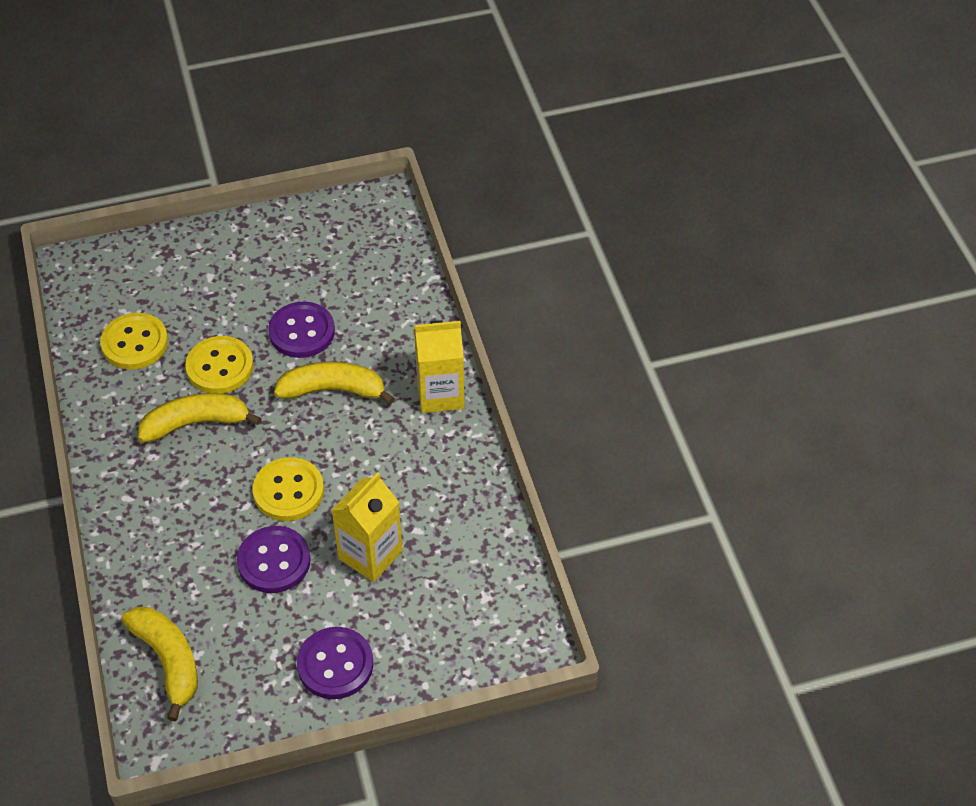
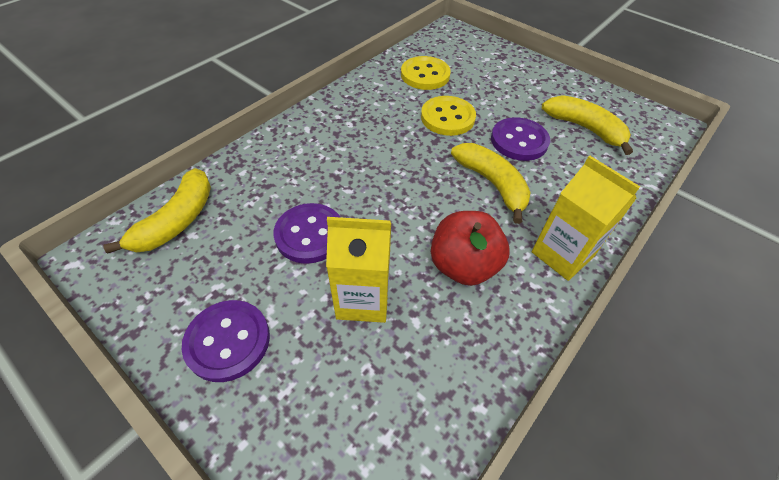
camera: 55 degrees right, 0 degrees up
yellow banana [138,393,261,443] -> yellow banana moved to [542,95,633,155]
yellow button [252,457,324,521] -> none
none -> red apple [431,211,510,286]

